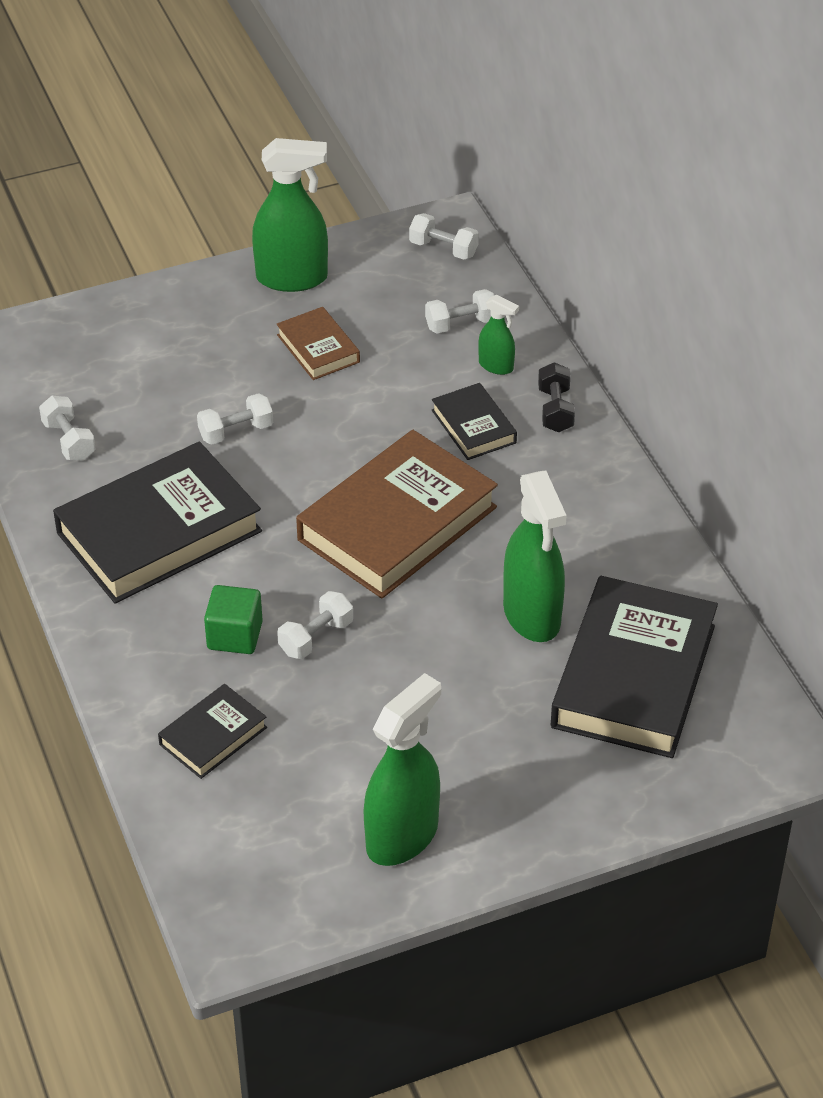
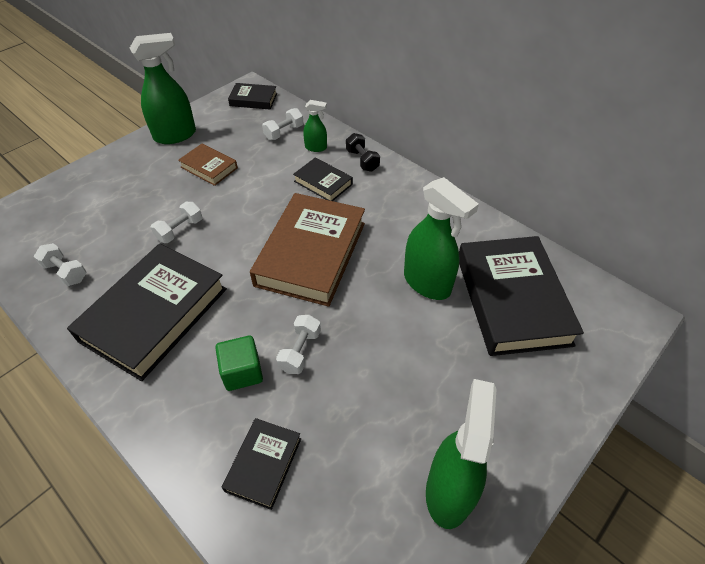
camera: 25 degrees left, 5 degrees up
white dumbbell [409,213,479,260] -> black book [228,83,277,110]

